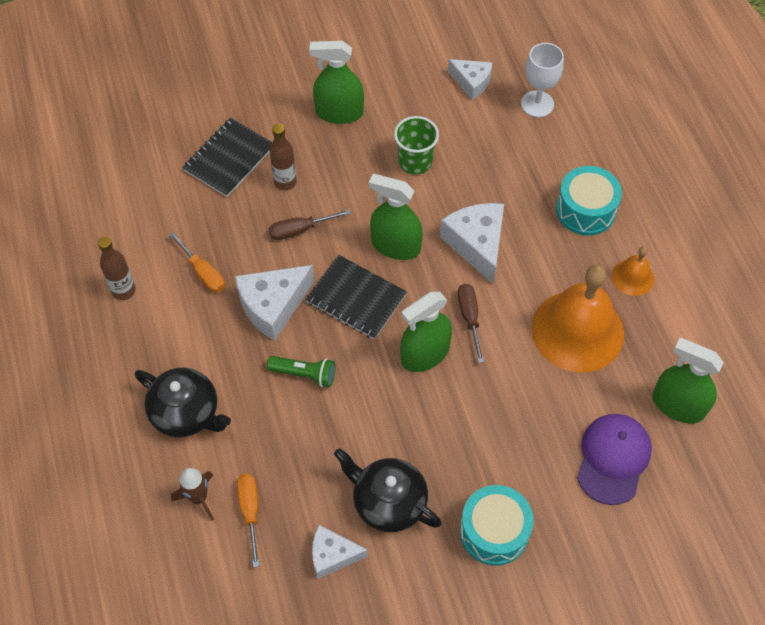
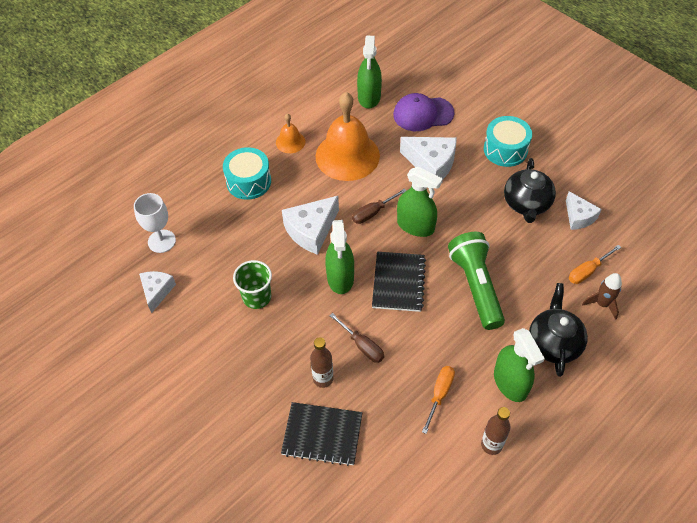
camera: 115 degrees left, 5 degrees down
white cheese [235,265,314,341] -> white cheese moved to [400,137,457,179]
green flashlight [267,356,335,387] -> green flashlight [448,232,505,330], size x1.87
green spray bottle [309,41,364,124] -> green spray bottle moved to [494,328,545,402]

